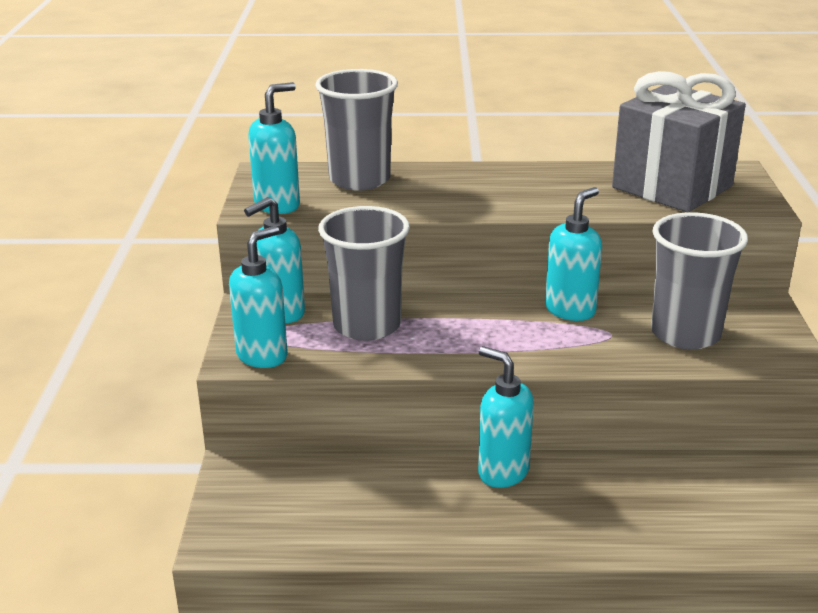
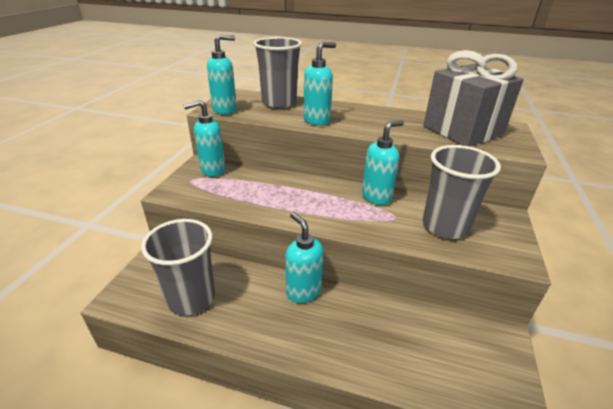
camera: 15 degrees right, 5 degrees up
turquoise soap dispenser [229,226,288,368] -> turquoise soap dispenser moved to [303,42,336,126]
grey cup [318,206,410,341] -> grey cup moved to [141,219,215,316]

